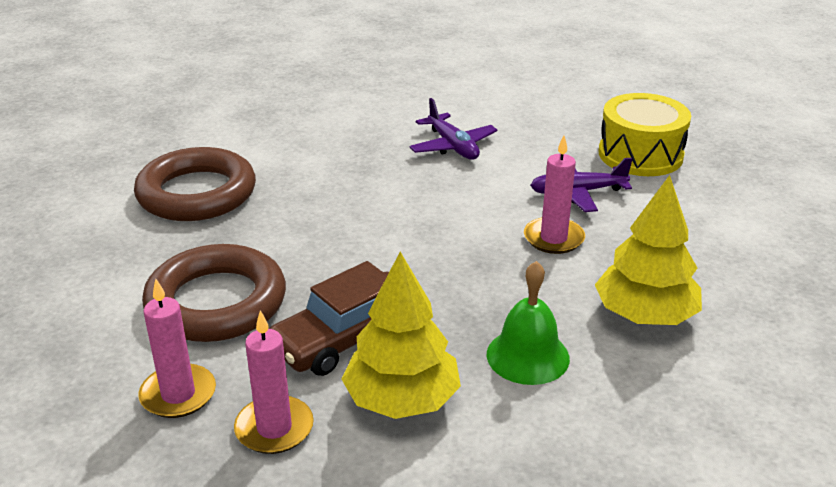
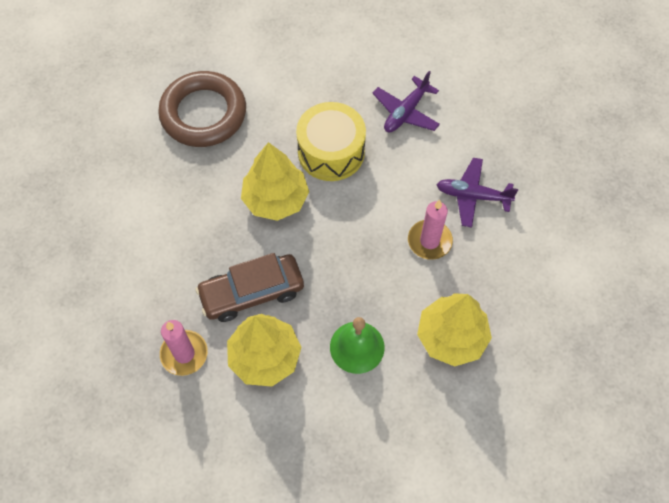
camera: 20 degrees right, 30 degrees up
pink candle [138,279,216,418] -> none
brown ring [142,244,286,342] -> none
purple plane [409,98,498,160] -> purple plane turned 45 degrees clockwise [372,71,440,133]
yellow drum [599,93,691,176] -> yellow drum moved to [296,102,366,181]
none -> yellow tree [241,142,309,221]

